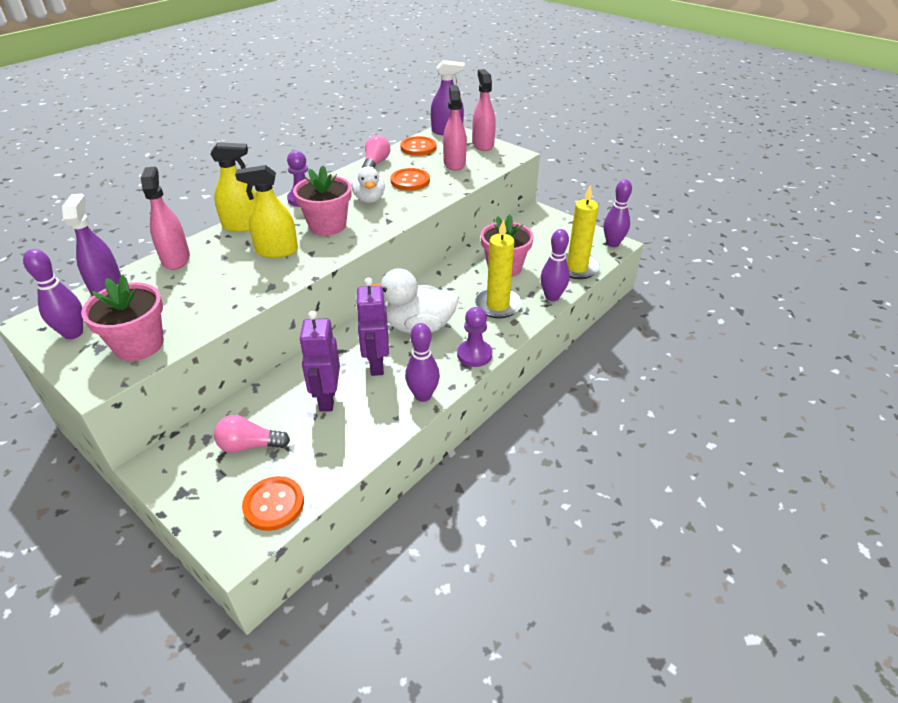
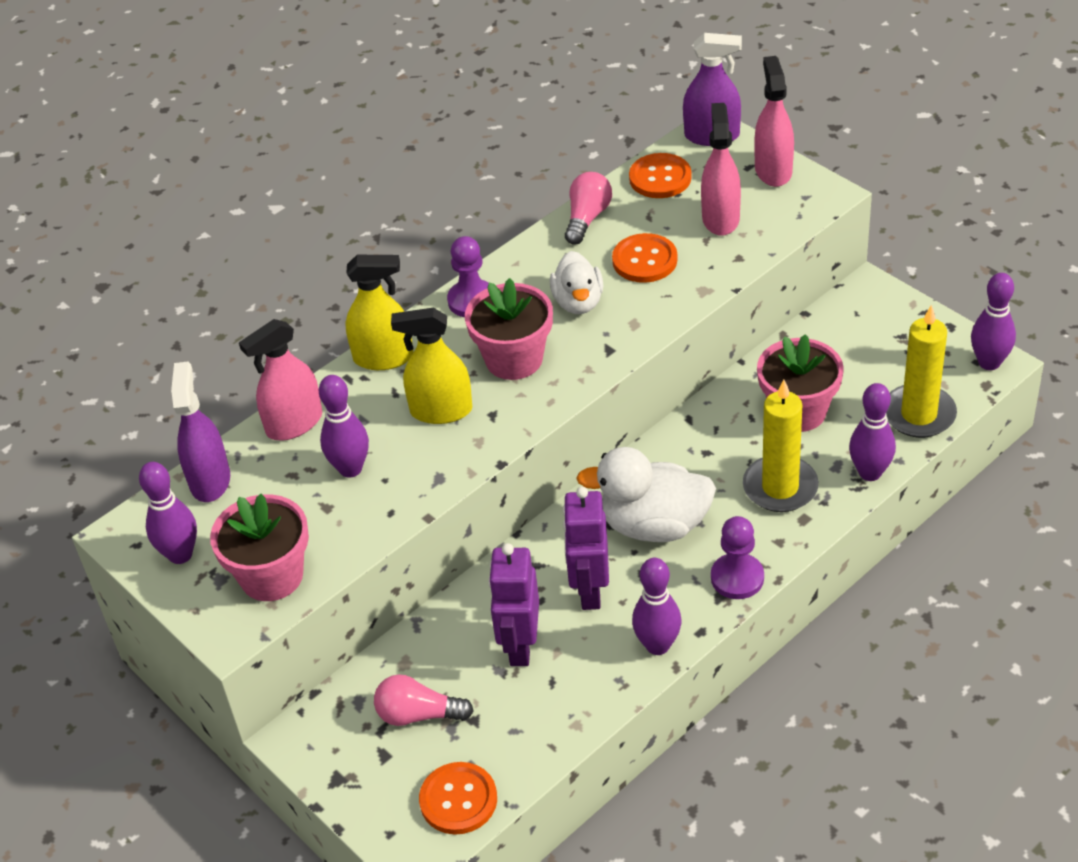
camera: 10 degrees right, 5 degrees up
pink spray bottle [141,167,190,270] -> pink spray bottle turned 120 degrees counterclockwise [239,319,322,441]
none -> purple bowling pin [319,375,369,478]

